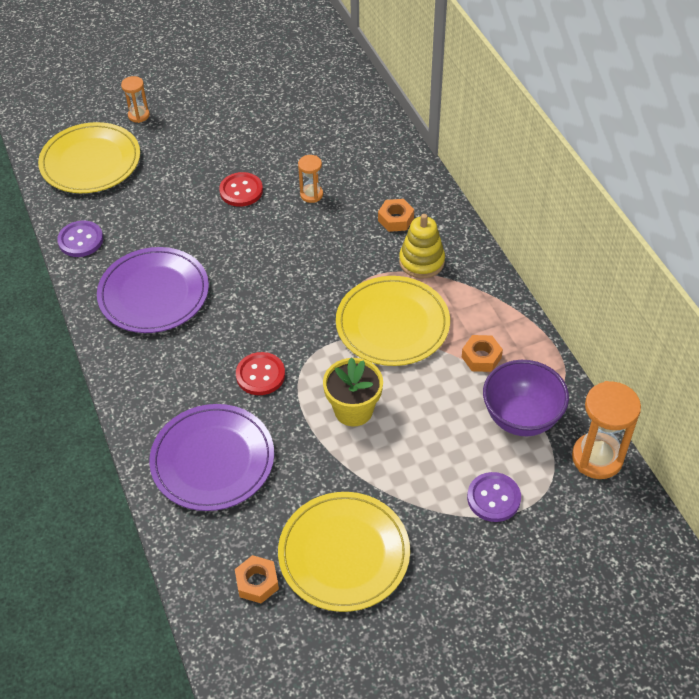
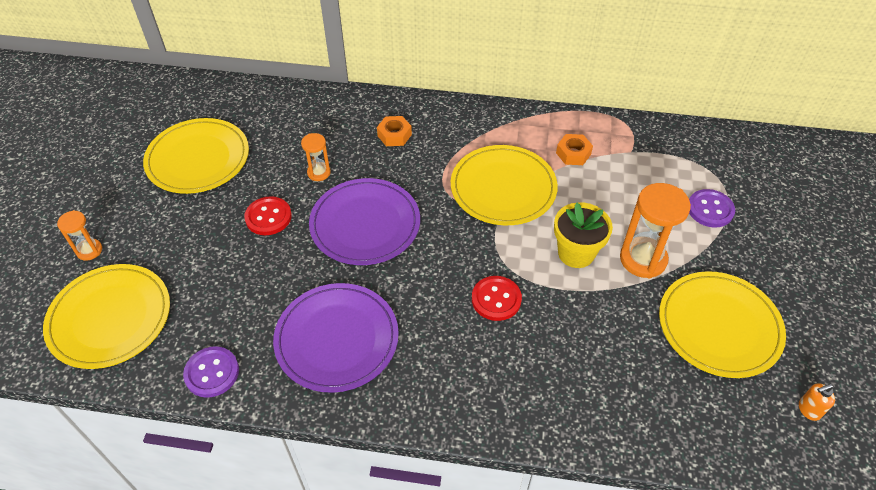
camera: 60 degrees left, 0 degrees up
purple plate [149,404,274,511] -> purple plate moved to [309,178,420,265]
orange nut [235,555,279,603] -> none
yellow stacking toy [399,214,445,278] -> none
purple bowl [483,360,569,436] -> none
orange hourglass [572,381,641,479] -> orange hourglass moved to [620,183,691,278]
none -> yellow plate [143,118,249,194]
none -> orange soap dispenser [799,383,835,421]

